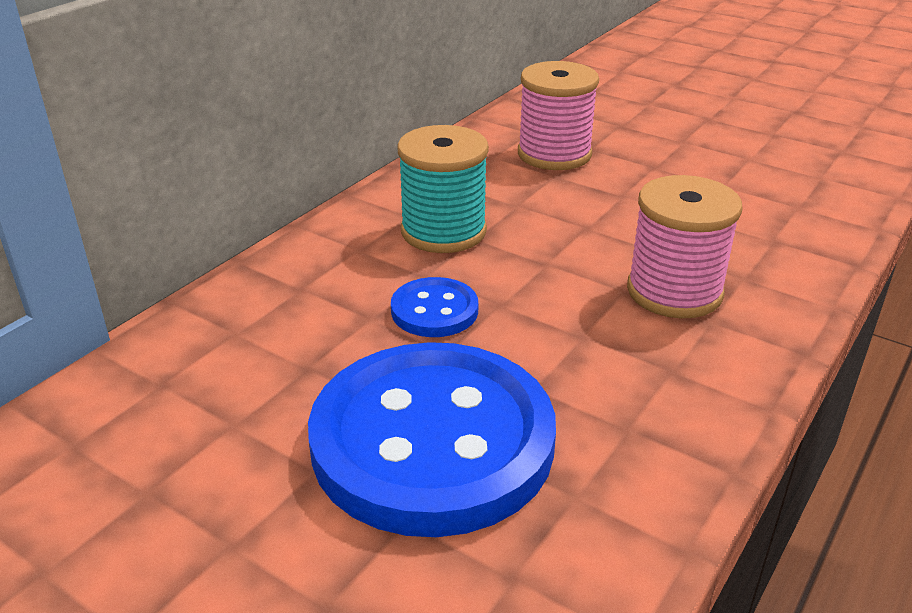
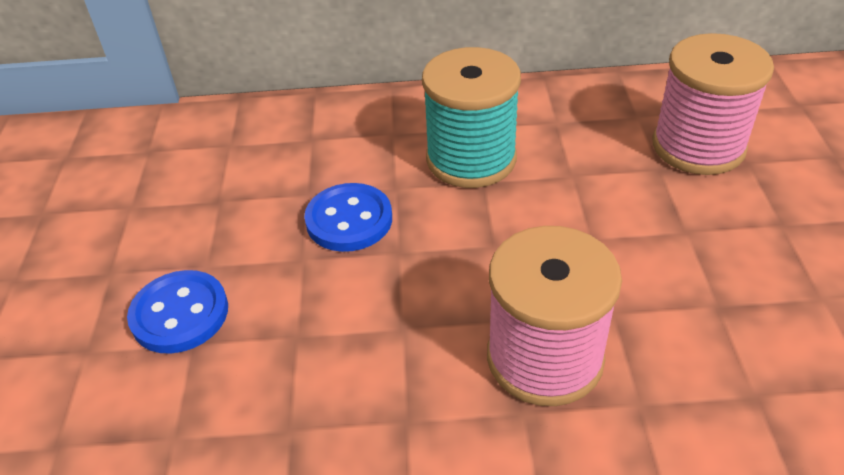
camera: 55 degrees right, 10 degrees up
blue button [308,342,556,537] -> blue button [127,270,228,354], size x0.43

